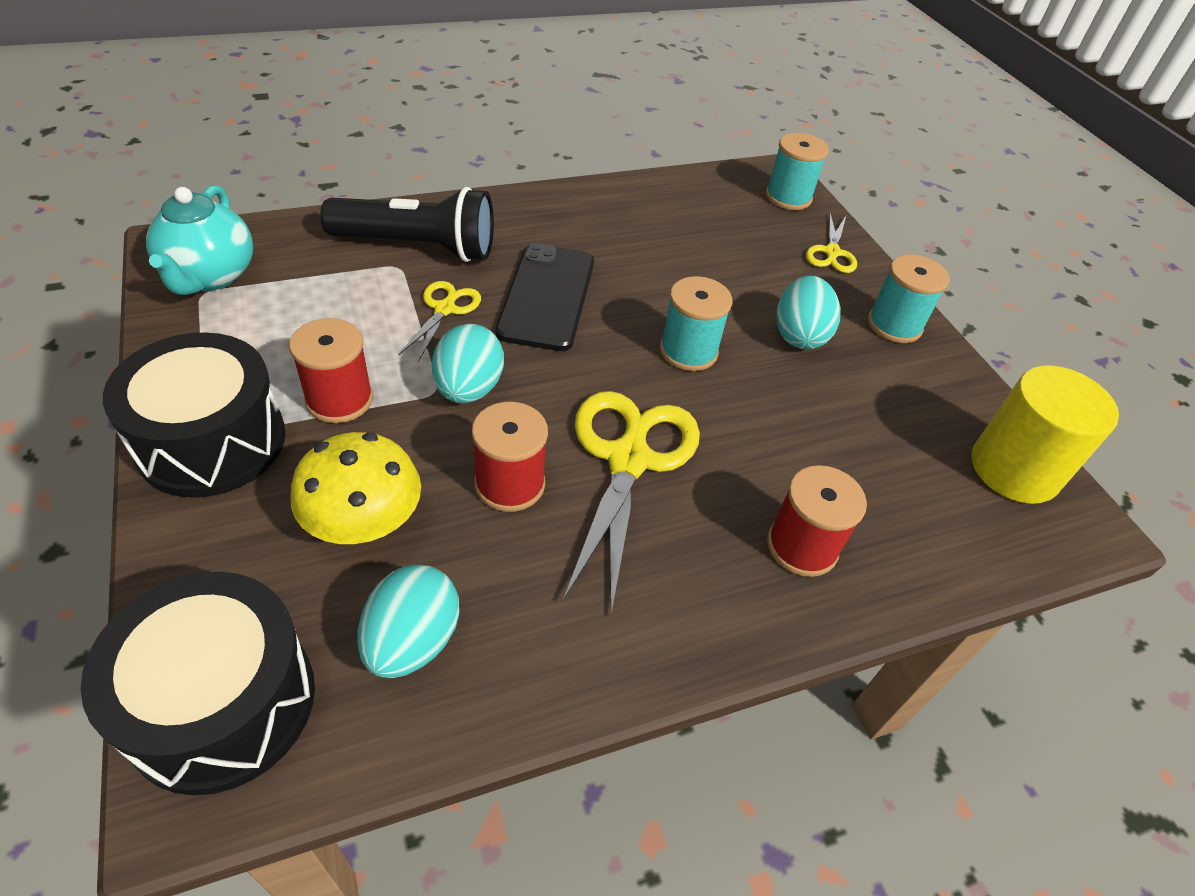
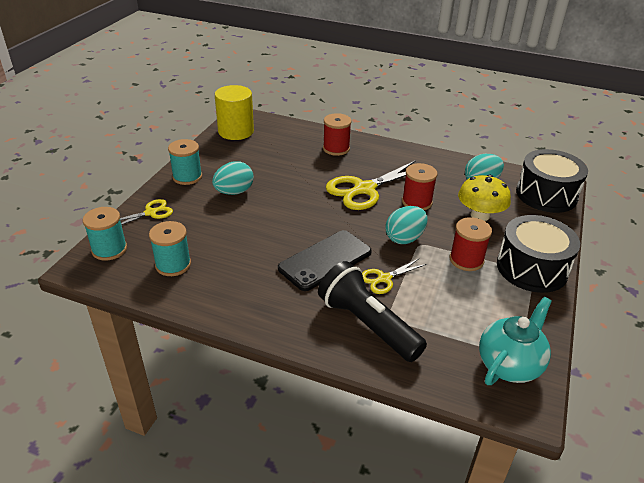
camera: 135 degrees left, 10 degrees down
turquoise spool [660,276,732,371] -> turquoise spool moved to [149,221,191,276]

